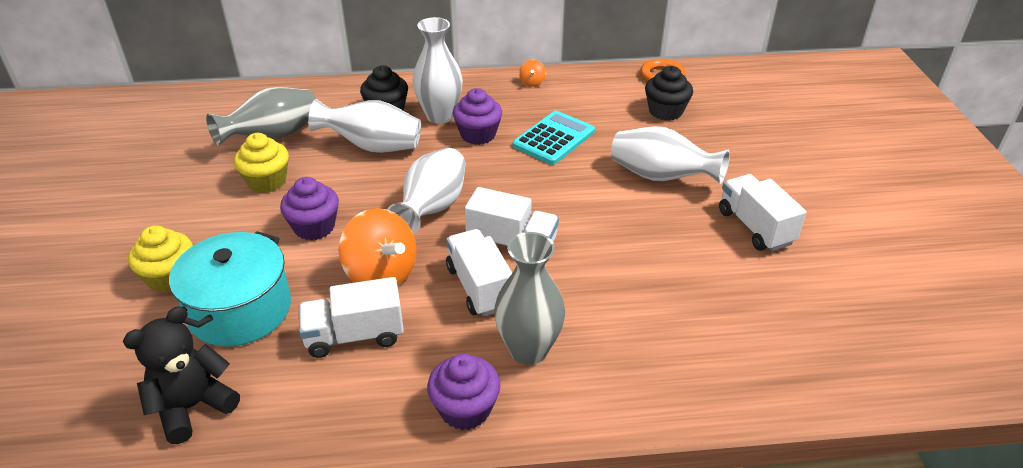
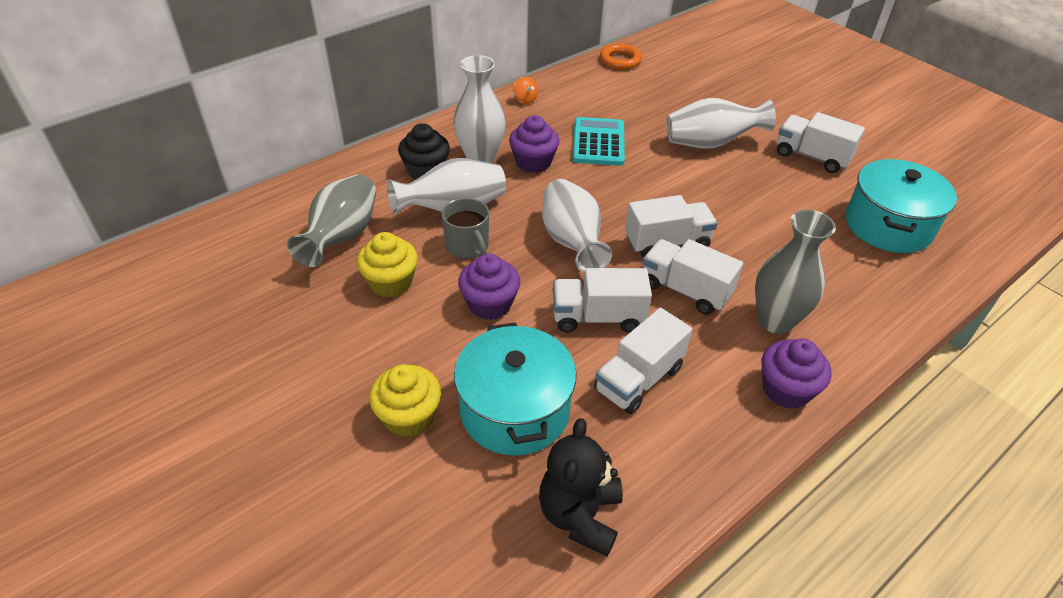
camera: 35 degrees left, 5 degrees up
orange spinning top [339,208,417,286] -> white truck [553,268,652,333]
black cupcake [645,66,693,121] -> none
none -> grey mug [442,198,489,259]
none -> turquoise pot [846,159,957,253]

